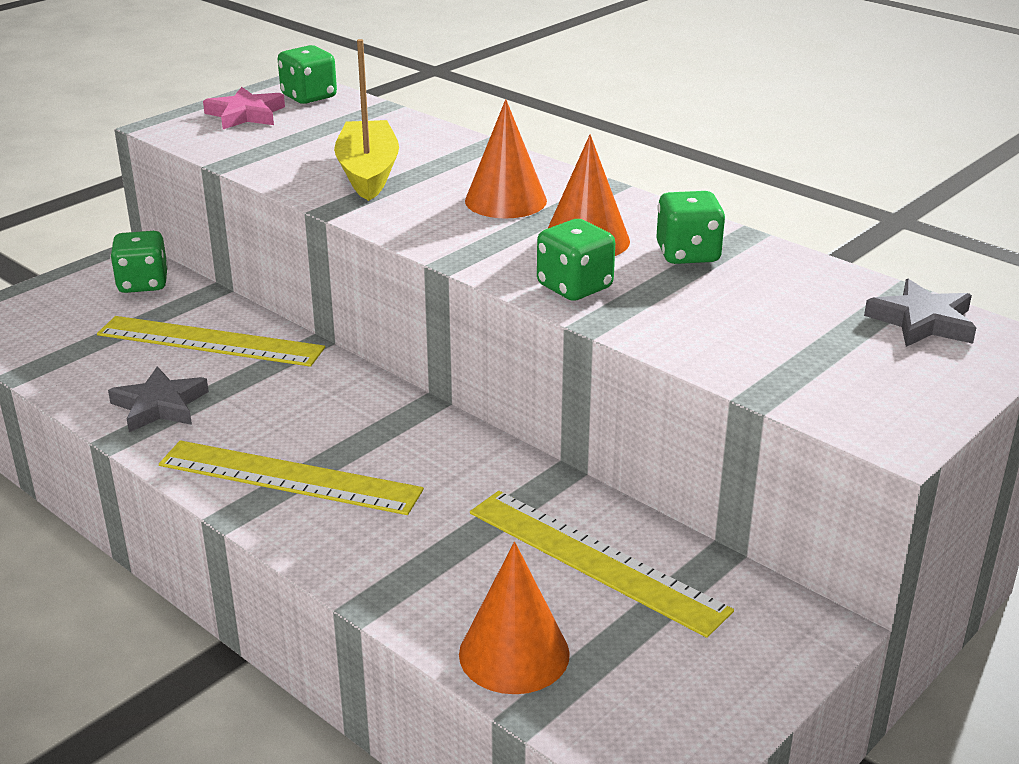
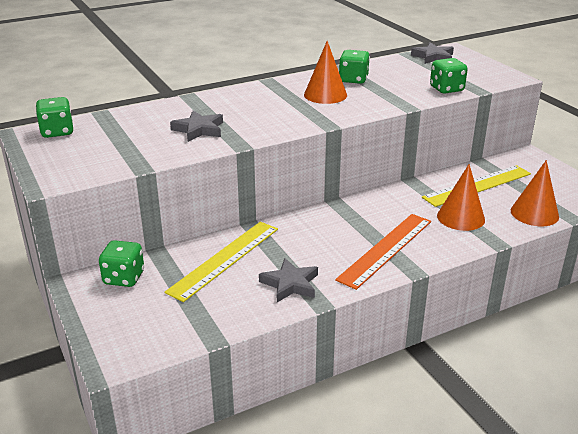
camera: 70 degrees left, 0 degrees up
yellow ruler [159,440,424,515] -> orange ruler [335,214,431,290]
pink star [203,87,285,129] -> none
yellow boat [334,39,399,201] -> grey star [170,111,223,142]
orange cone [465,99,547,219] -> orange cone moved to [437,164,485,231]
green dice [537,219,615,301] -> green dice moved to [430,58,468,93]

